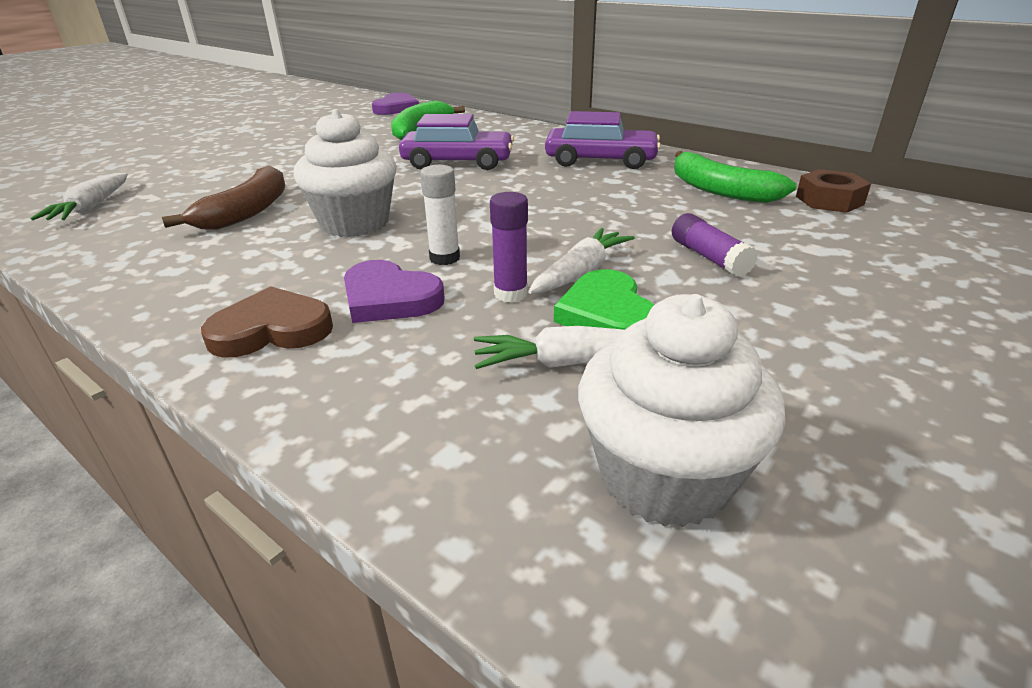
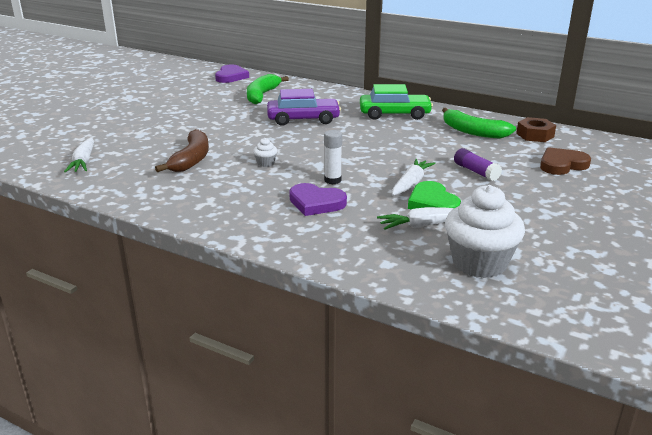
camera: 10 degrees left, 5 degrees down
brown heart [201,286,333,358] -> brown heart moved to [540,147,591,175]
white cupcake [293,109,397,237] -> white cupcake [253,138,277,167], size x0.42
purple glue stick [490,192,528,303] -> none
purple car [545,111,661,169] -> green car [360,84,433,120]

